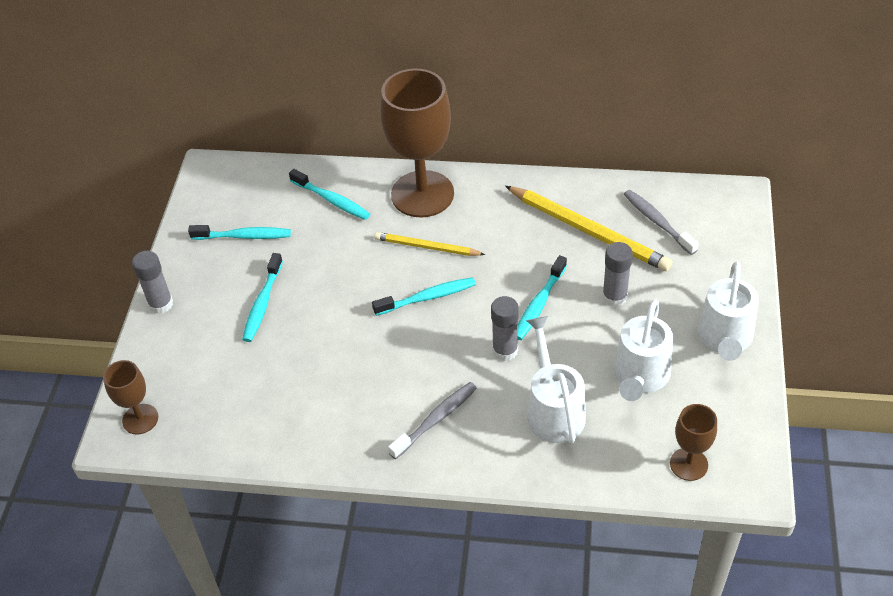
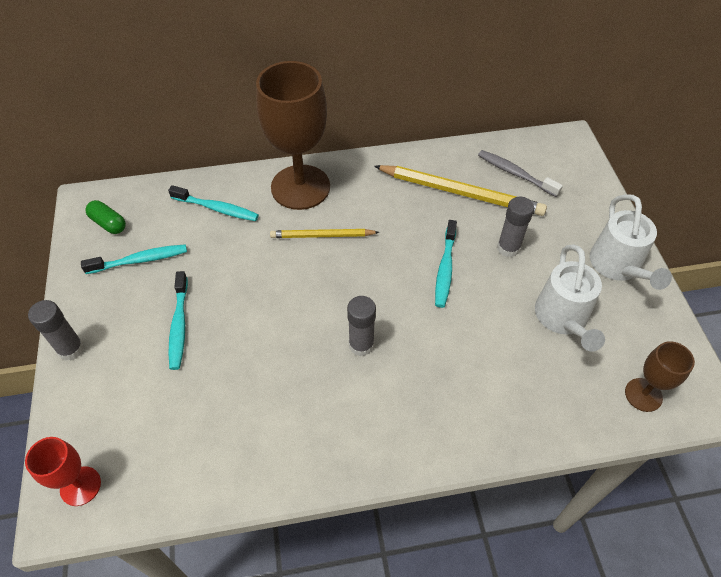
camera: 20 degrees left, 5 degrees up
brown goblet [103,360,158,435] -> red goblet [25,437,101,506]
turquoise toothbrush [372,277,476,316] -> none
grey toothbrush [388,382,477,459] -> none
grey glue stick [491,296,519,361] -> grey glue stick moved to [347,296,376,356]
white watering can [526,316,586,443] -> none
none -> green capsule [85,200,126,234]

